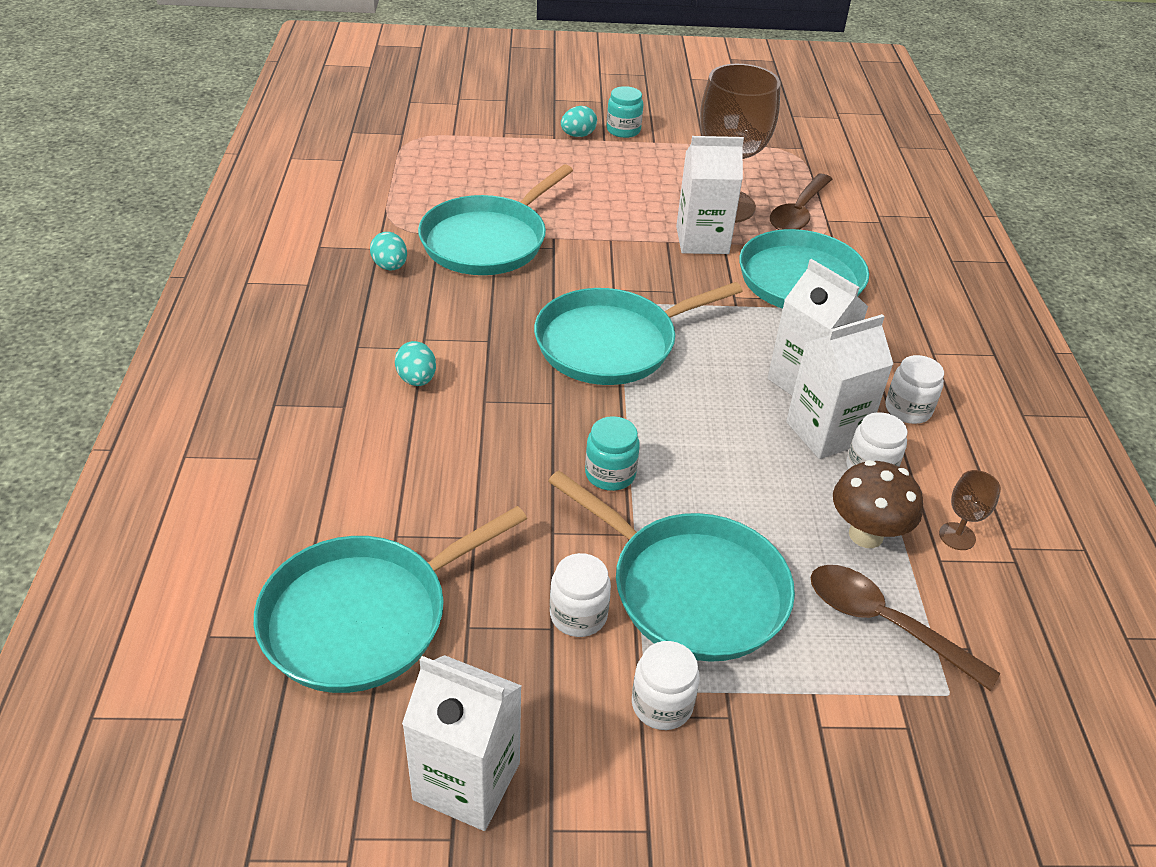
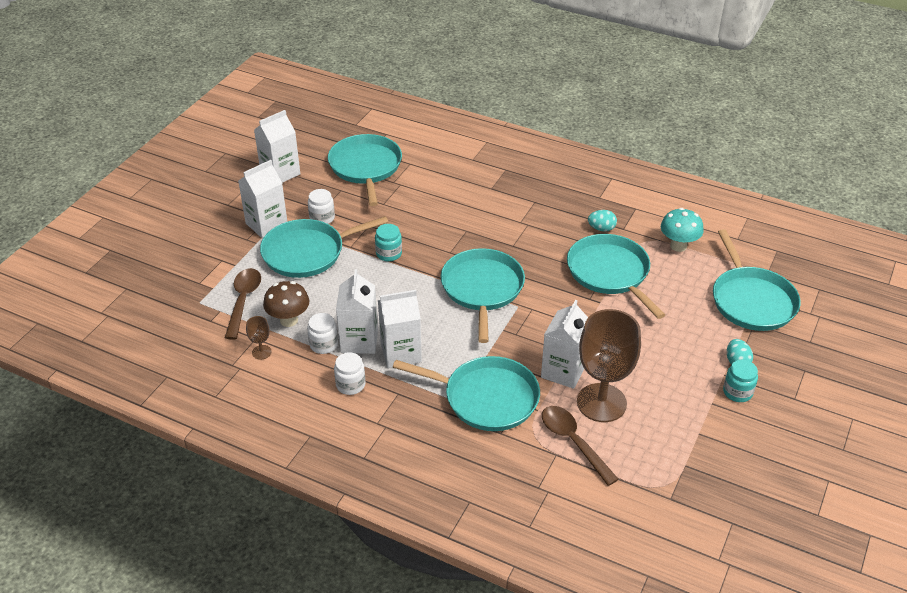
camera: 120 degrees right, 0 degrees up
turquoise egg [395,341,436,386] -> none
white jar [632,641,700,730] -> white carton [238,160,287,238]
brown spoon [810,565,1000,691] -> brown spoon turned 60 degrees counterclockwise [225,268,261,340]
none -> turquoise mushroom [661,208,704,252]
none -> turquoise pan [713,229,801,331]

